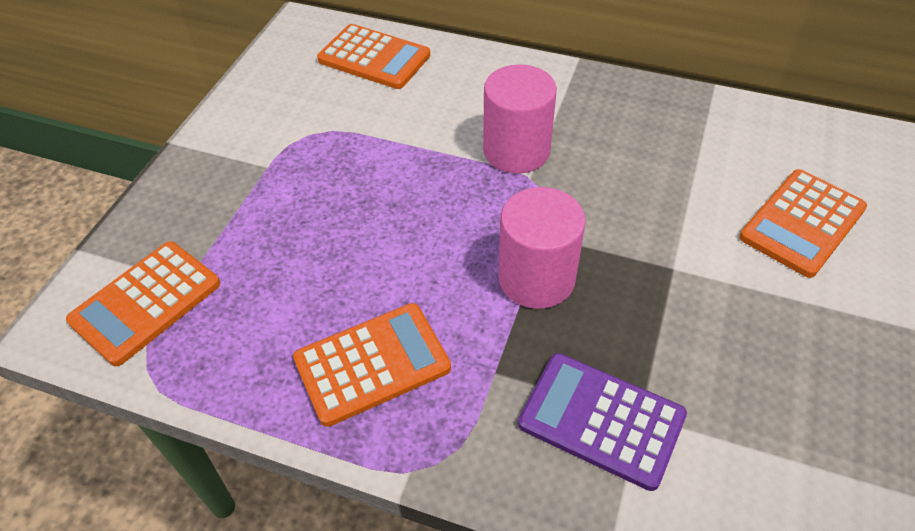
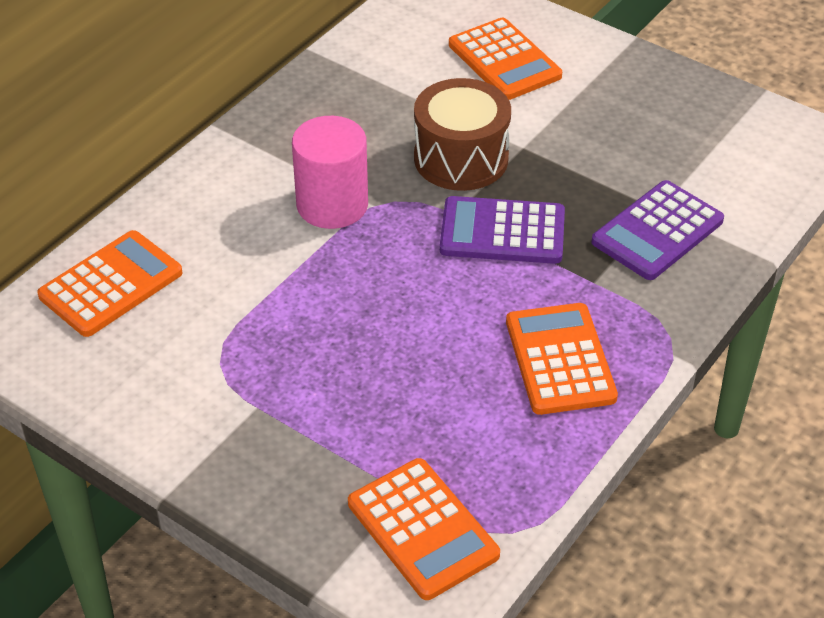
camera: 75 degrees left, 5 degrees down
pink cylinder [498,187,586,309] -> purple calculator [440,196,565,264]
none -> brown drum [414,78,511,191]

